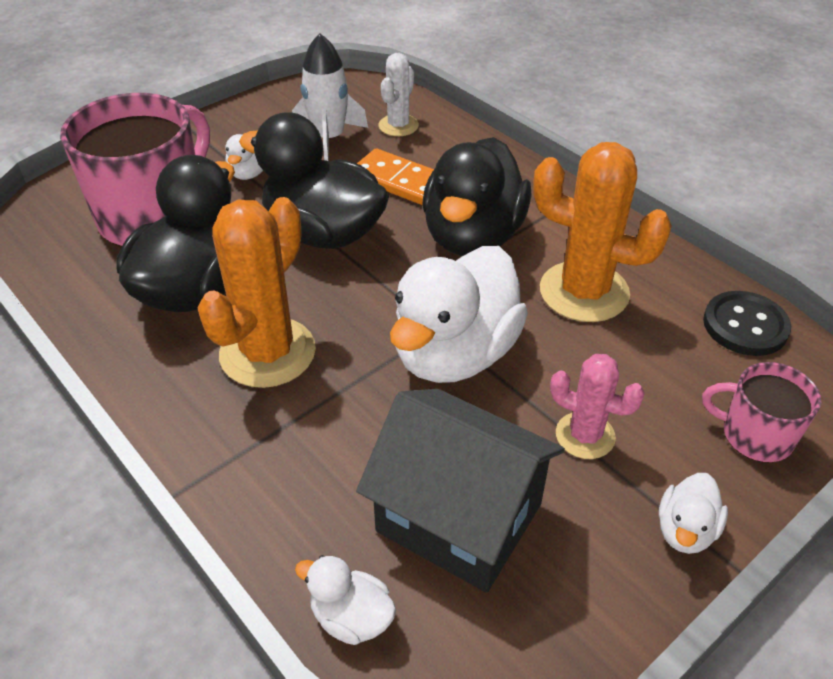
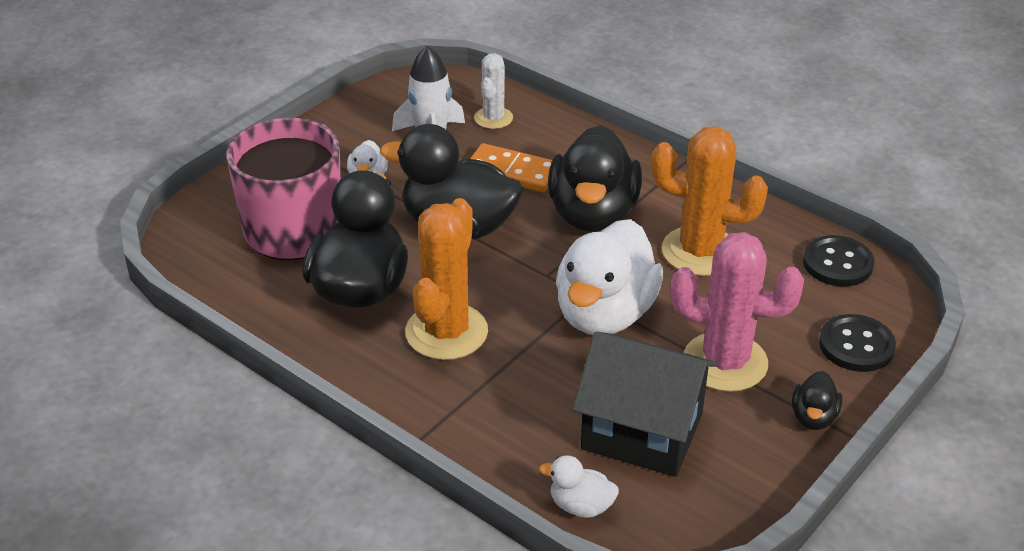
camera: 10 degrees left, 5 degrees down
pink cactus [550,354,645,459] -> pink cactus [670,232,804,392], size x1.77
white duck [659,473,728,554] -> black duck [792,371,842,430]
pink mug [702,362,821,463] -> black button [819,314,896,372]

